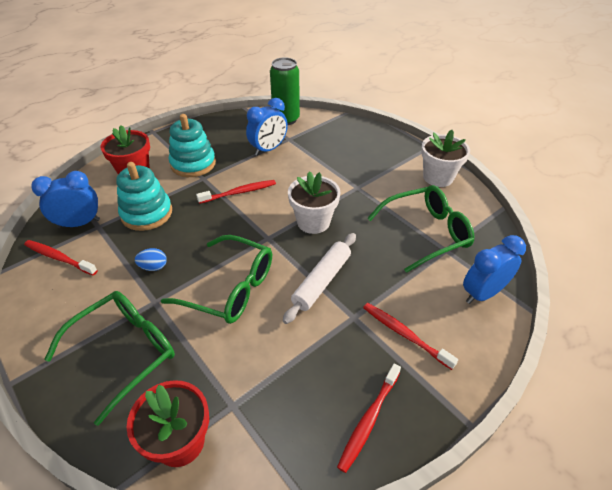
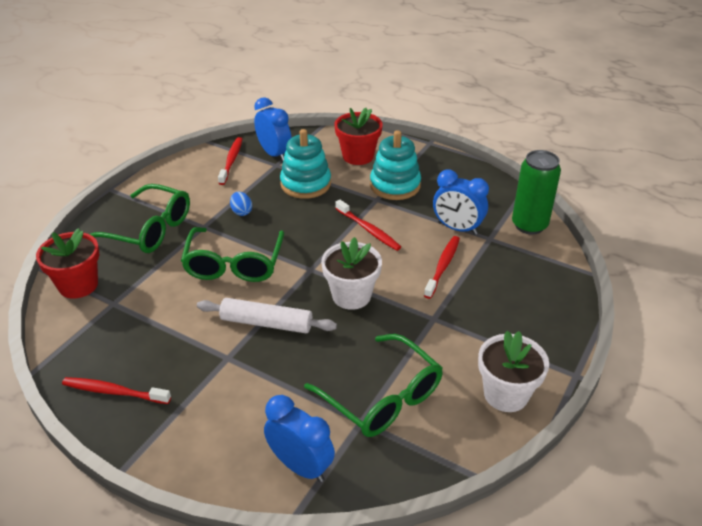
camera: 70 degrees right, 5 degrees down
red toothbrush [363,303,458,370] -> red toothbrush moved to [424,236,460,299]

